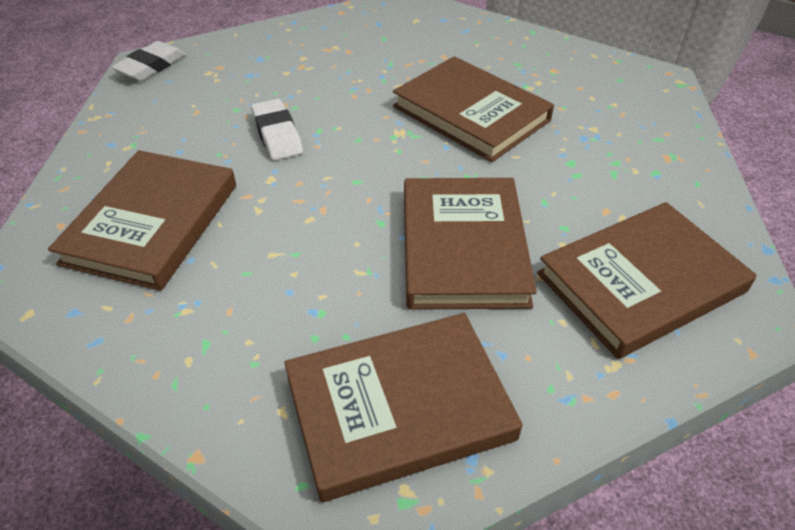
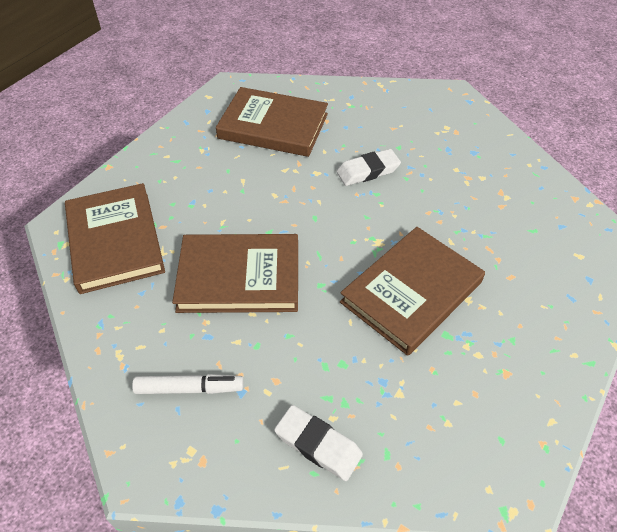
camera: 90 degrees right, 5 degrees up
white eraser [111,41,186,81] -> white eraser moved to [274,405,363,481]
brown book [537,202,757,359] -> white marker [132,374,244,394]

